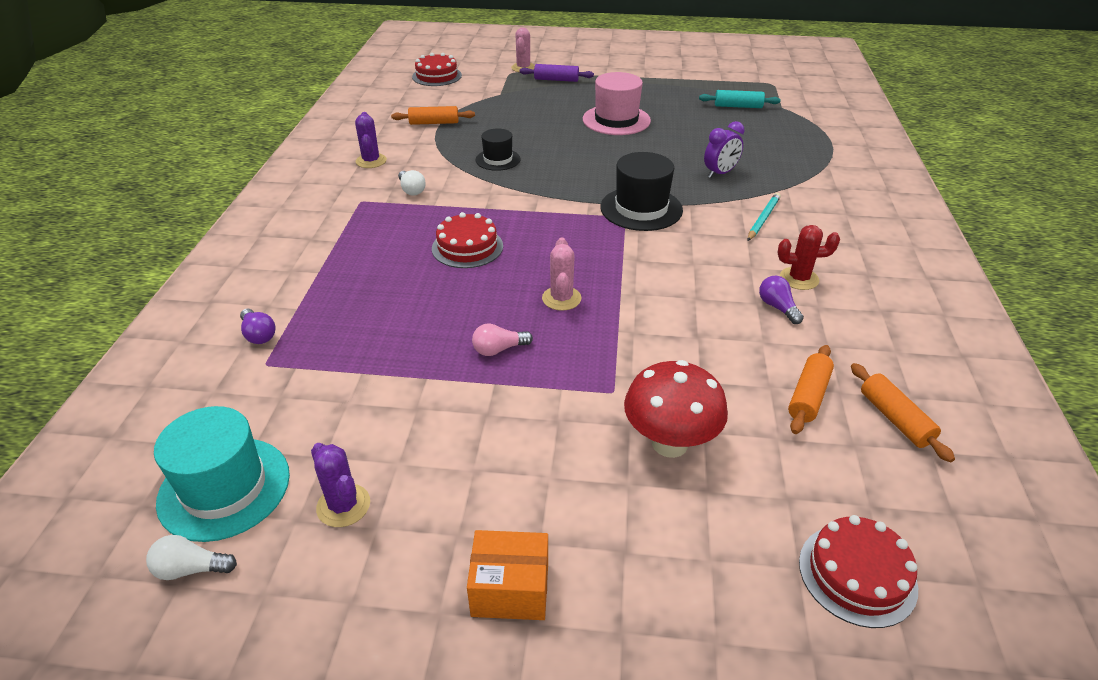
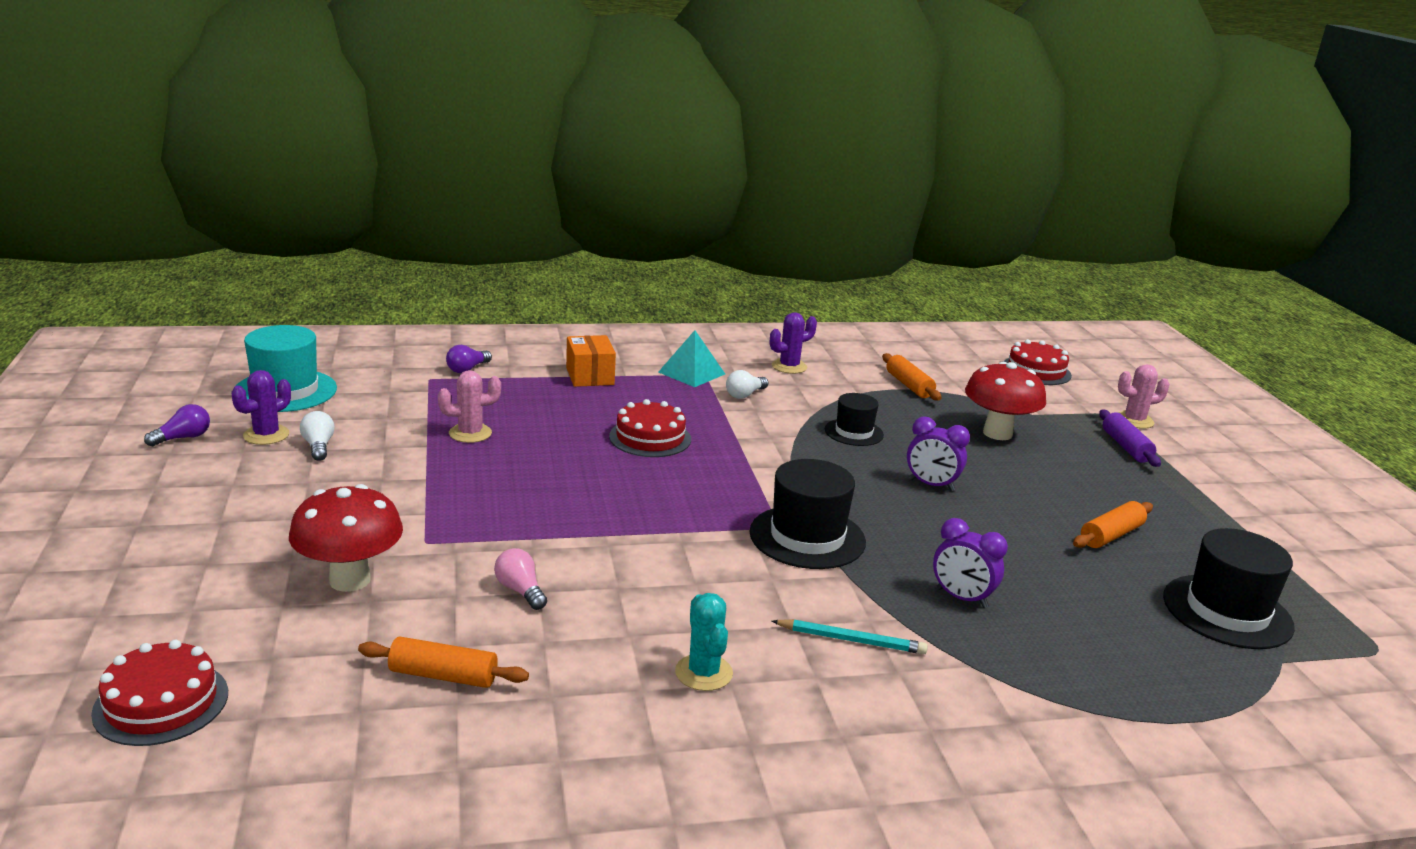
camera: 70 degrees right, 15 degrees down
white light bulb [146,535,237,580] -> white light bulb moved to [300,411,335,461]
orange box [467,530,548,620] -> orange box moved to [566,335,616,387]
pink light bulb [472,323,533,356] -> pink light bulb moved to [494,548,547,610]
pink cactus [542,237,582,311] -> pink cactus moved to [438,370,501,443]
pink hat [583,72,651,135] -> none
turquoise rolling pin [699,90,781,108] -> black hat [1163,528,1295,649]
purple light bulb [759,276,804,324] -> purple light bulb moved to [144,404,210,447]
red cactus [778,225,840,290] -> turquoise cactus [675,593,733,691]
orange rolling pin [851,363,955,463] -> orange rolling pin moved to [1073,501,1153,548]
none -> turquoise pyramid [658,330,725,387]
none -> purple clock [907,416,970,491]
none -> red mushroom [965,362,1046,440]

